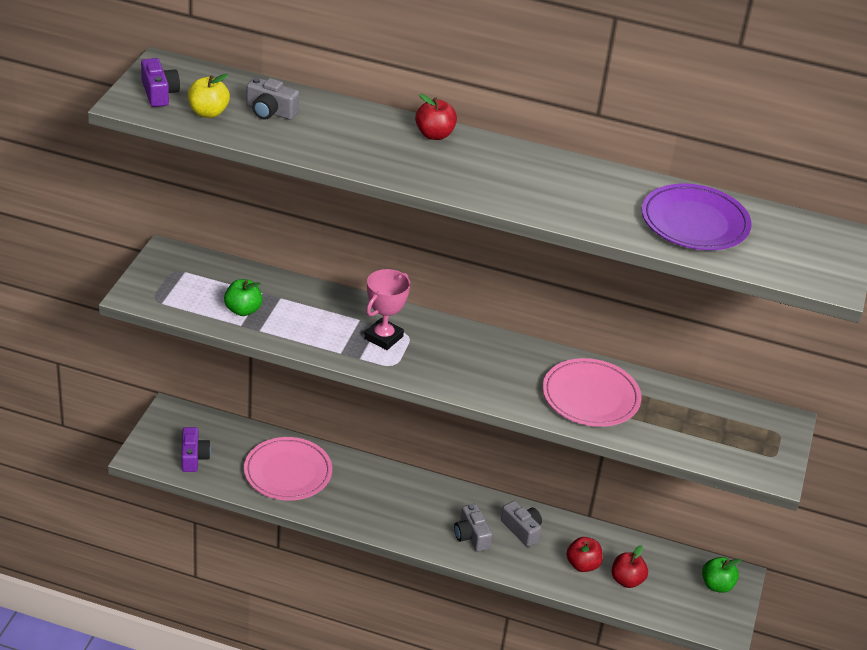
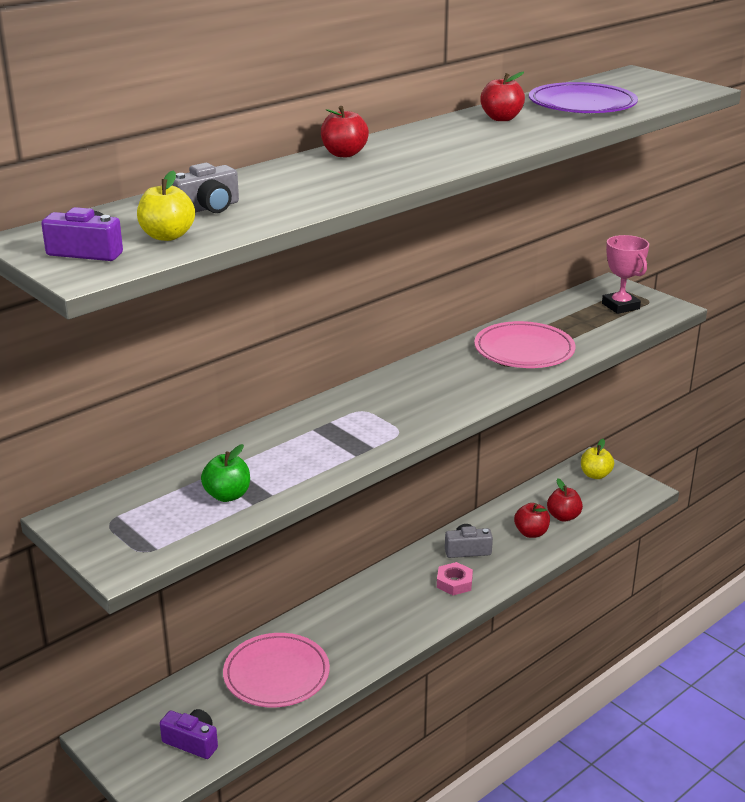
camera: 55 degrees left, 10 degrees down
pink trophy [364,269,410,350] -> pink trophy moved to [602,235,649,314]
grey camera [454,504,492,552] -> pink nut [437,562,473,595]
green apple [702,557,742,593] -> yellow apple [581,439,614,479]
none -> red apple [480,71,525,121]

